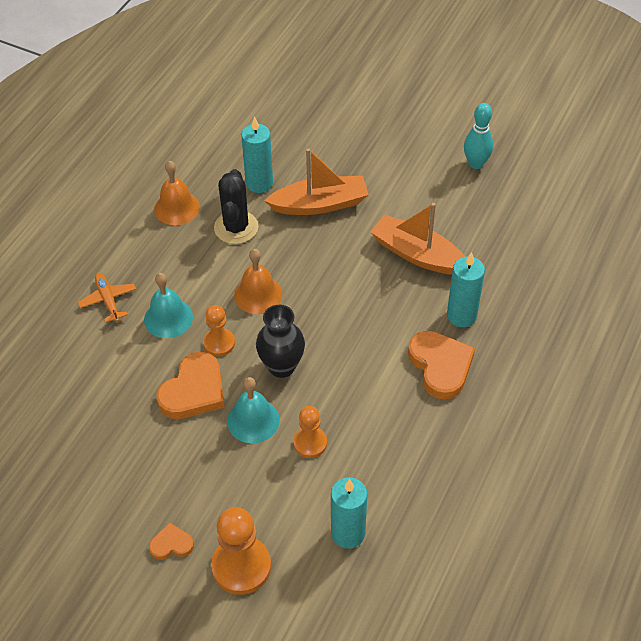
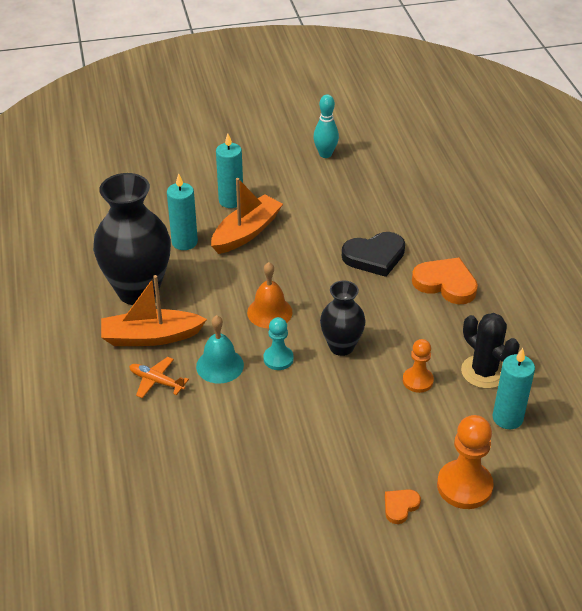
camera: 40 degrees left, 10 degrees down
orange bell [154,161,200,225] -> black vase [93,173,171,305]
orange heart [157,352,225,419] -> none
orange pawn [203,305,235,356] -> turquoise pawn [263,317,294,370]
black cactus [214,169,258,244] -> black cactus moved to [461,313,520,389]
turquoise bell [227,377,280,443] -> none
orange boat [371,203,466,275] -> orange boat moved to [101,275,207,346]
turquoise candle [447,252,485,327] -> turquoise candle moved to [216,134,243,208]
none -> black heart [342,232,405,277]

